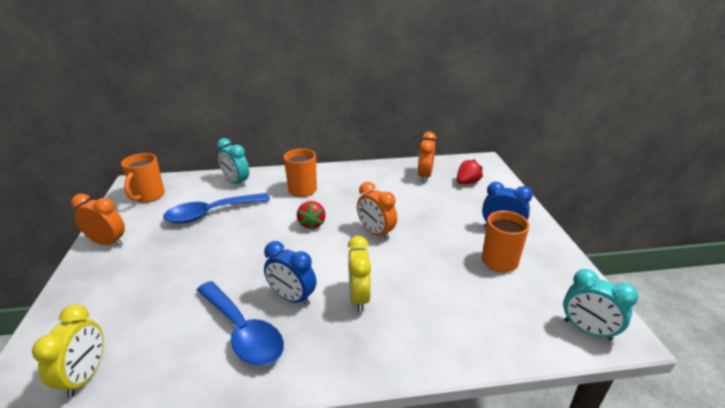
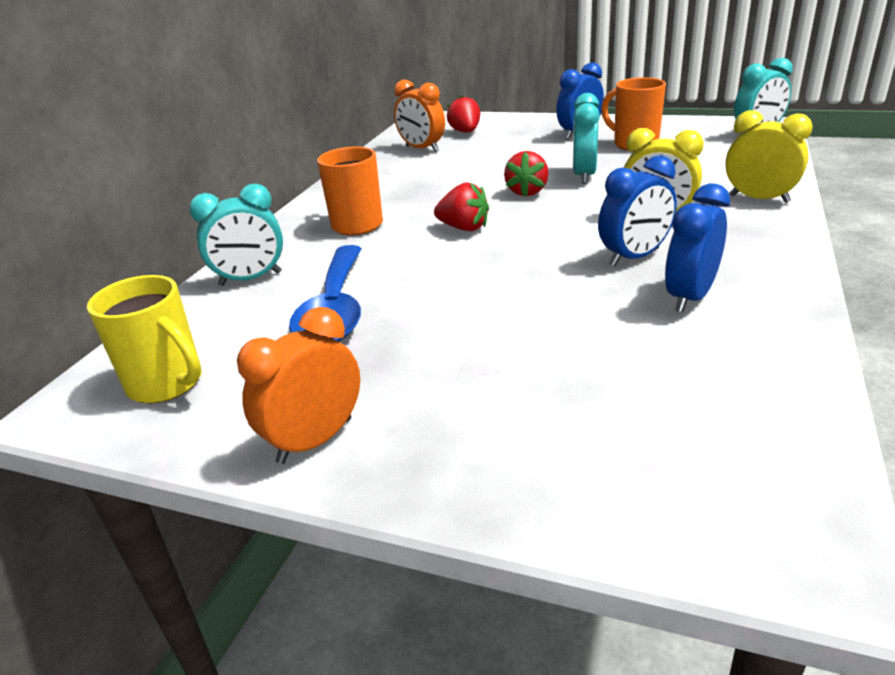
camera: 60 degrees left, 0 degrees up
yellow clock [32,304,104,398] -> yellow clock moved to [725,110,813,203]
orange mug [121,153,165,203] -> yellow mug [87,275,202,404]
blue spoon [197,281,284,366] -> blue clock [665,183,730,312]
orange clock [357,182,397,240] -> red strawberry [504,151,549,197]
none -> turquoise clock [573,93,600,184]

